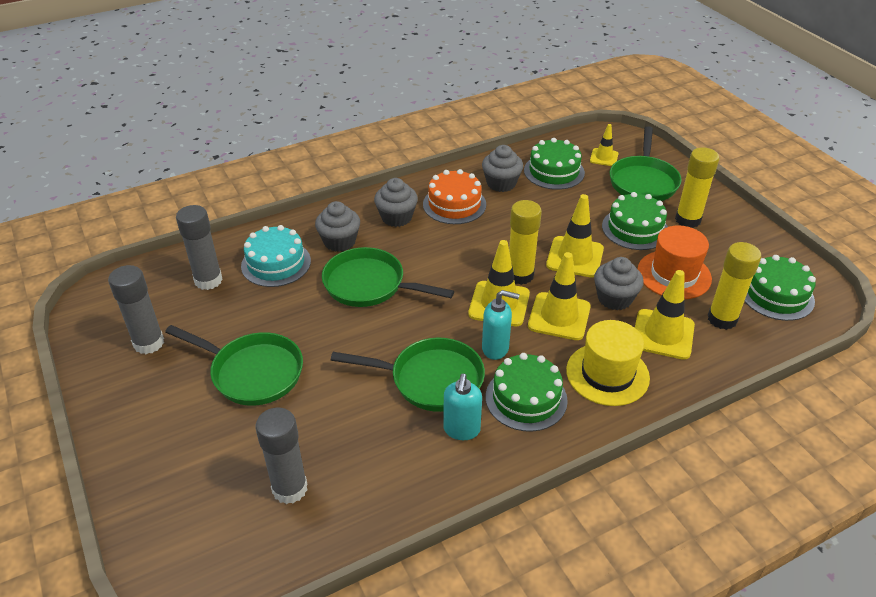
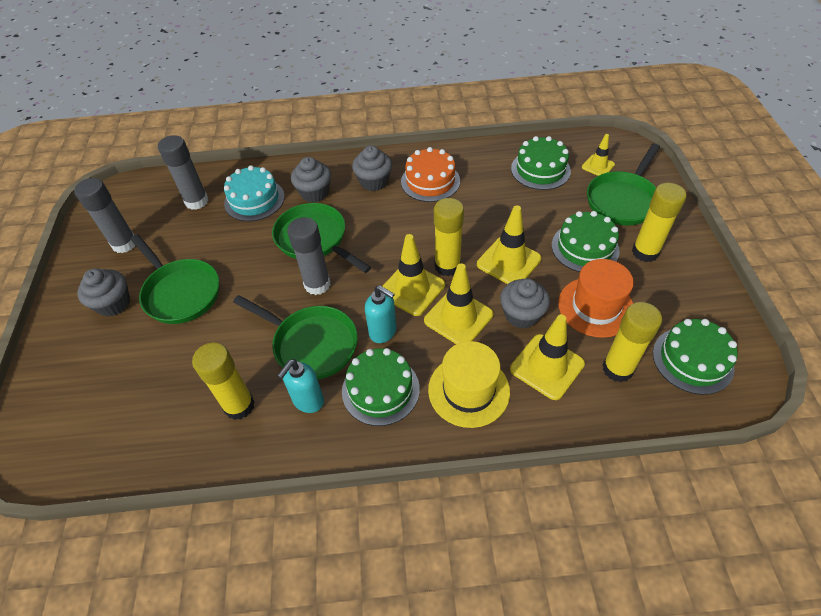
camera: 25 degrees right, 10 degrees up
grey glue stick [255,407,307,504] -> grey glue stick moved to [287,217,331,295]
grey cupcake [482,145,523,192] -> grey cupcake moved to [77,268,130,317]
none -> yellow glue stick [192,342,255,420]

